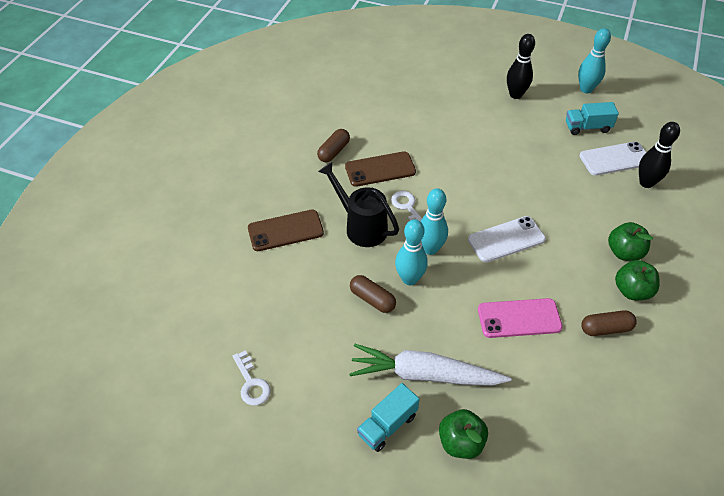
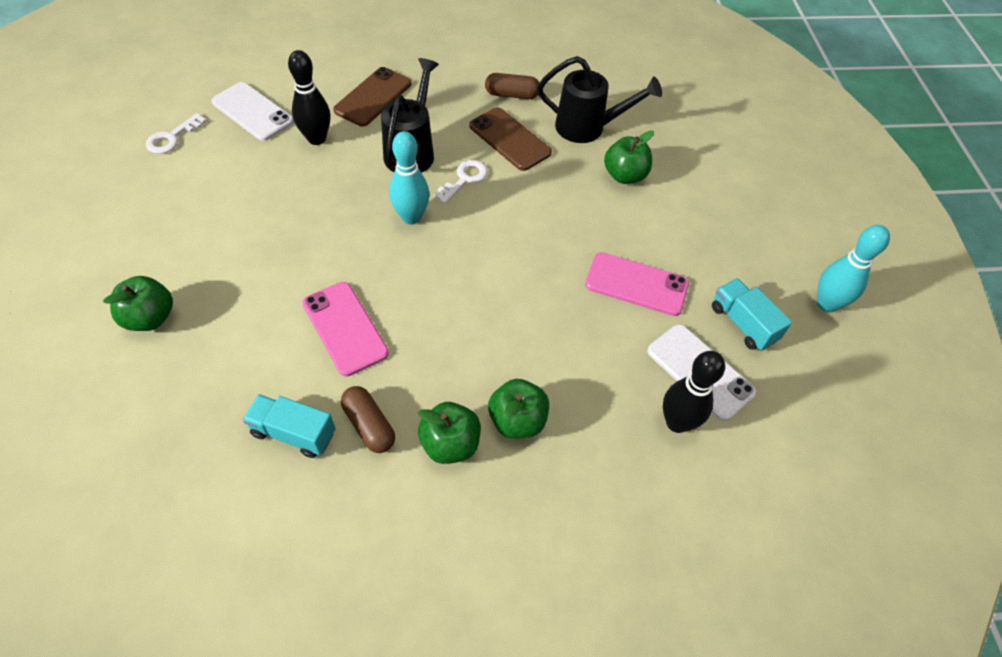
camera: 60 degrees right, 5 degrees up
brown phone [248,210,324,251] -> brown phone turned 75 degrees clockwise [333,67,411,126]
white carrot [349,344,511,386] -> none
brown capsule [350,275,396,313] -> none
turquoise truck [357,383,420,452] -> turquoise truck moved to [243,394,335,458]
turquoise bowling pin [395,219,428,285] -> none
white phone [468,216,546,263] -> white phone moved to [211,82,294,141]
black bowling pin [507,34,535,99] -> black bowling pin moved to [288,50,330,145]
none -> black watering can [537,56,662,143]
none -> pink phone [585,252,689,316]
none -> green apple [604,130,654,184]

